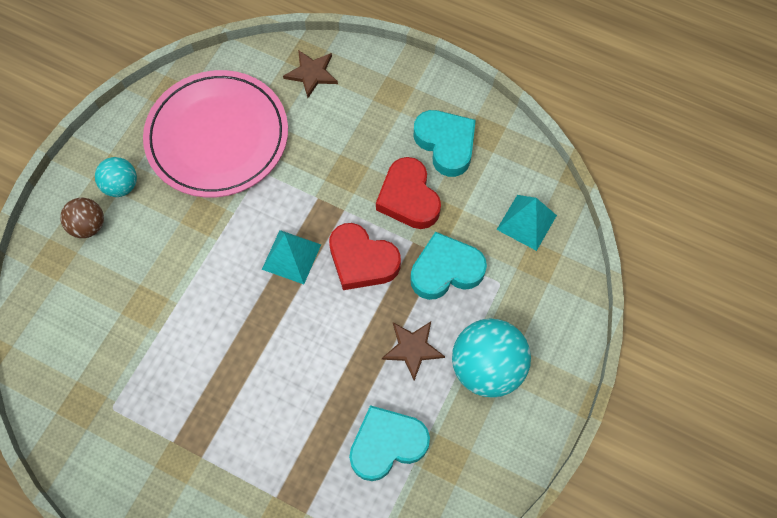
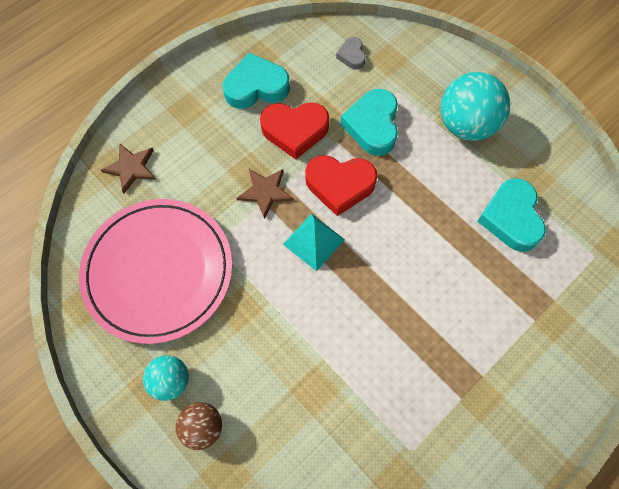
camera: 70 degrees left, 0 degrees up
red heart [329,223,401,290] -> red heart turned 45 degrees clockwise [305,155,377,216]
brown star [382,322,445,380] -> brown star moved to [237,169,294,219]
turquoise pyramid [497,195,557,251] -> grey heart [336,37,366,70]

